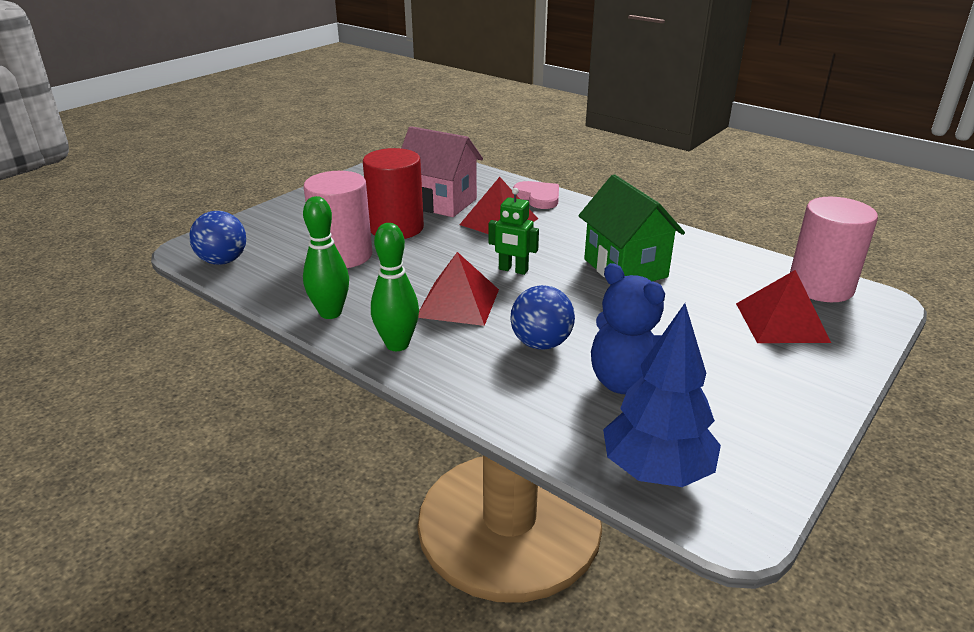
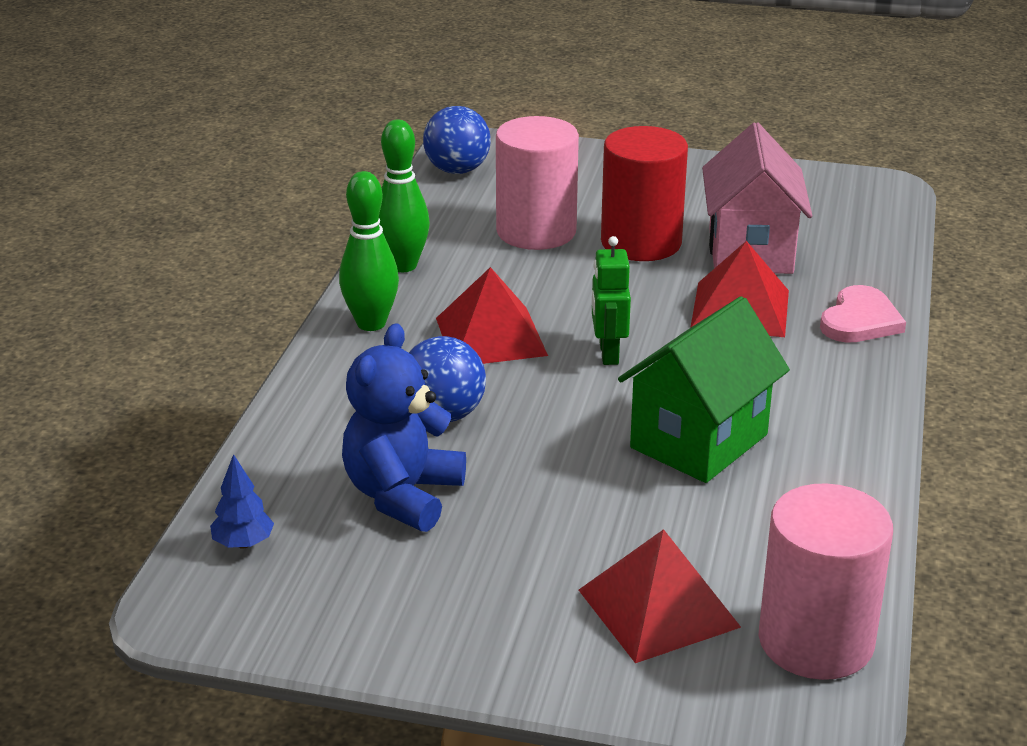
camera: 65 degrees right, 0 degrees up
blue tree [603,303,721,487] -> blue tree [210,454,274,549], size x0.46

